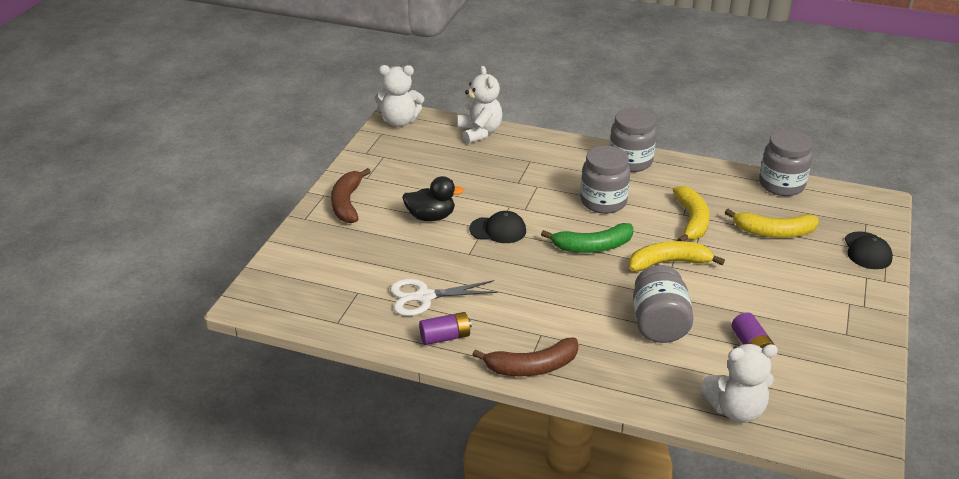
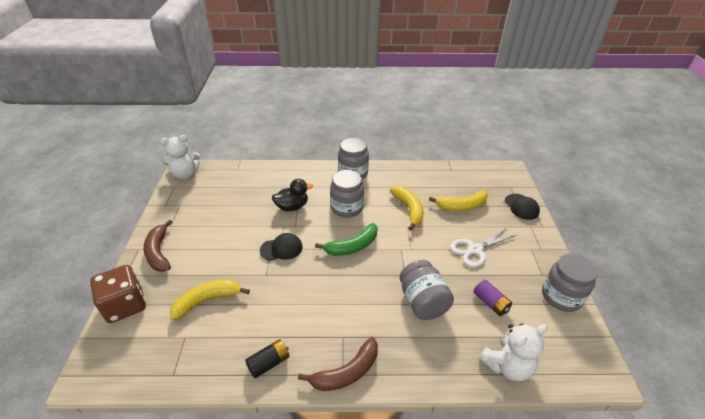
camera: 20 degrees left, 5 degrees up
white scissors [390,279,498,316] -> white scissors moved to [450,228,516,267]
black duck [402,176,464,221] -> black duck moved to [272,179,313,211]
purple battery [419,312,472,345] -> black battery [245,339,290,378]
white teddy bear [458,66,502,144] -> none
yellow banana [629,241,725,271] -> yellow banana moved to [170,280,250,321]
grey jar [759,130,812,196] -> grey jar moved to [542,254,598,312]
none -> brown dice [90,265,146,323]

